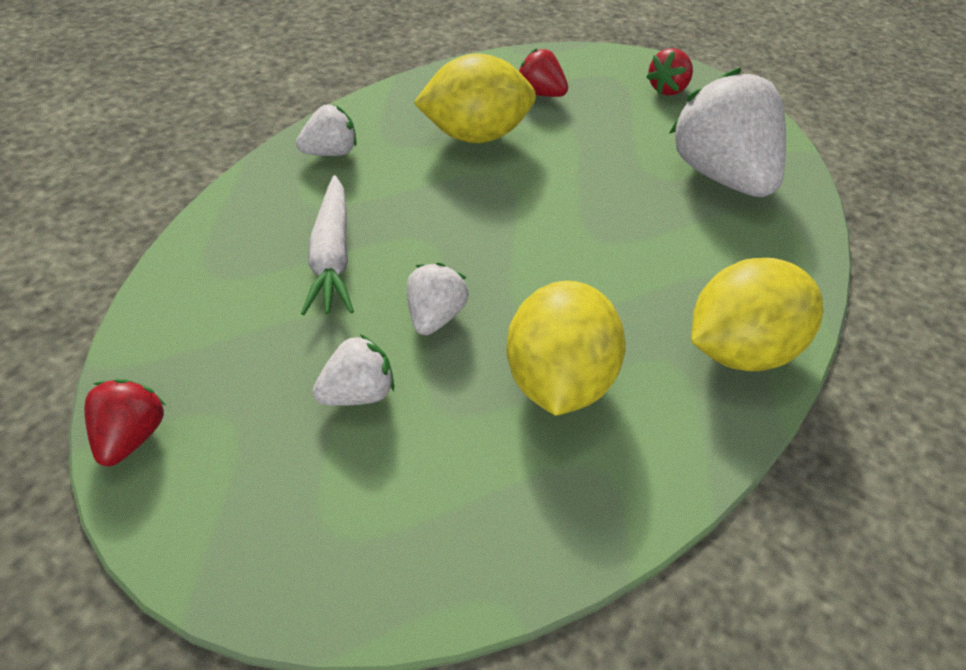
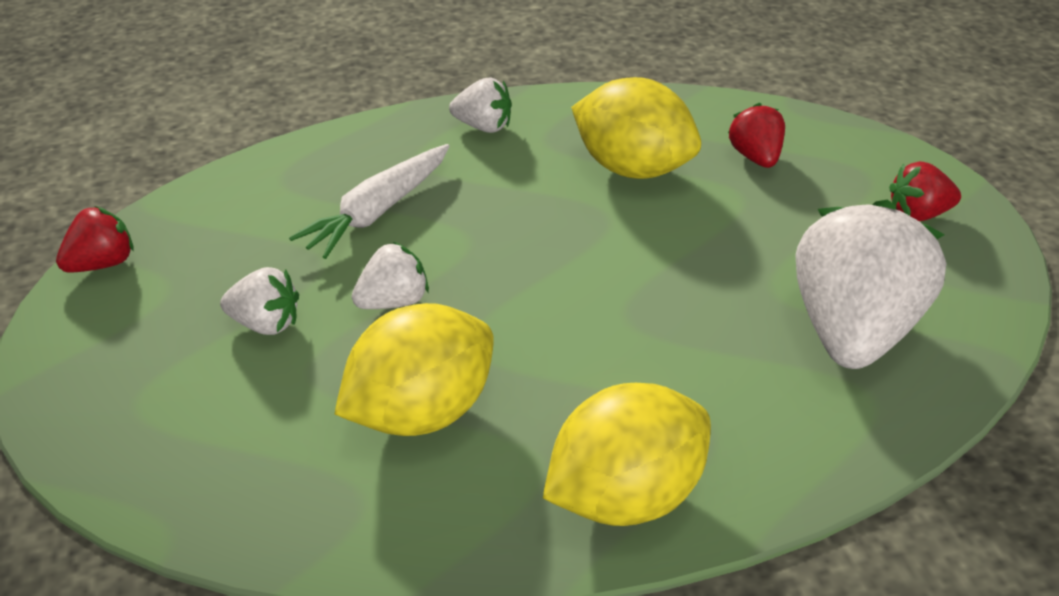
camera: 45 degrees right, 5 degrees down
yellow lemon [691,258,823,371] -> yellow lemon turned 45 degrees counterclockwise [543,383,711,526]

